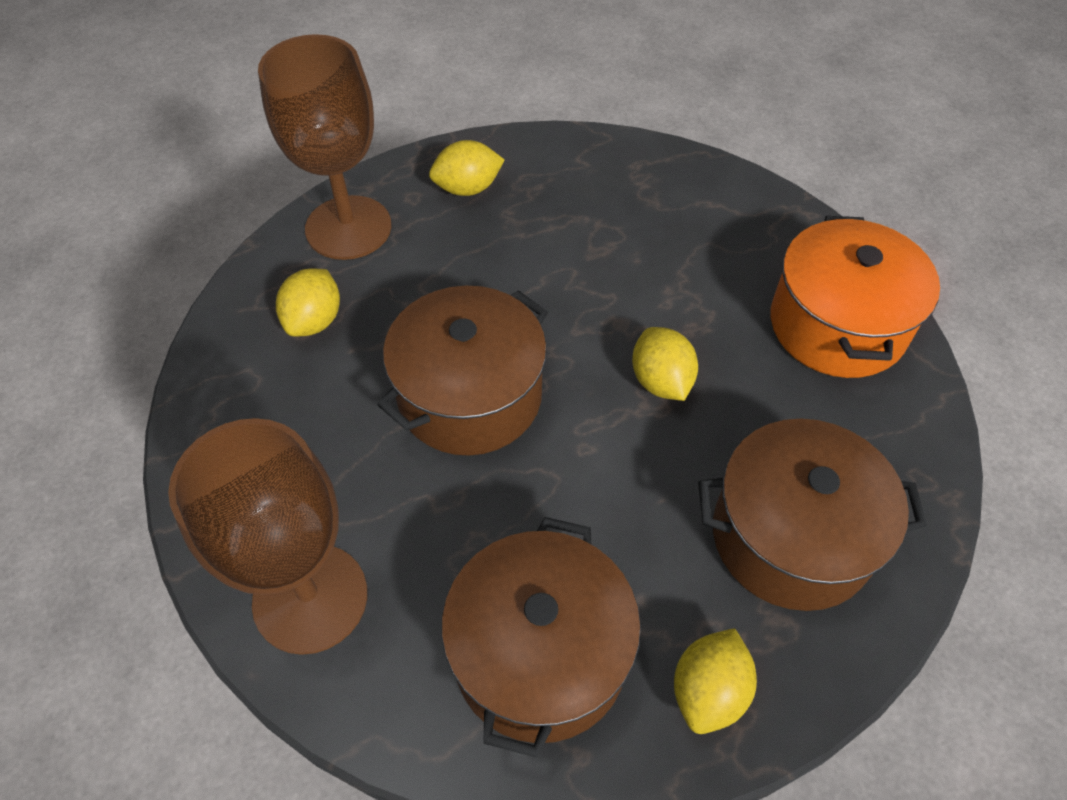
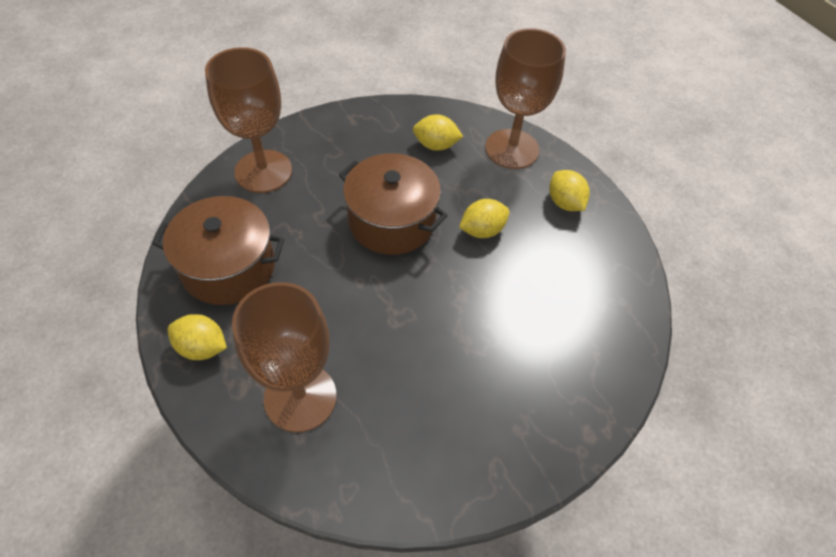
camera: 80 degrees right, 0 degrees up
yellow lemon [632,327,698,401] -> yellow lemon moved to [459,199,509,238]
brown pot [698,419,927,611] -> brown goblet [232,282,337,432]
orange pot [771,216,940,378] -> none

